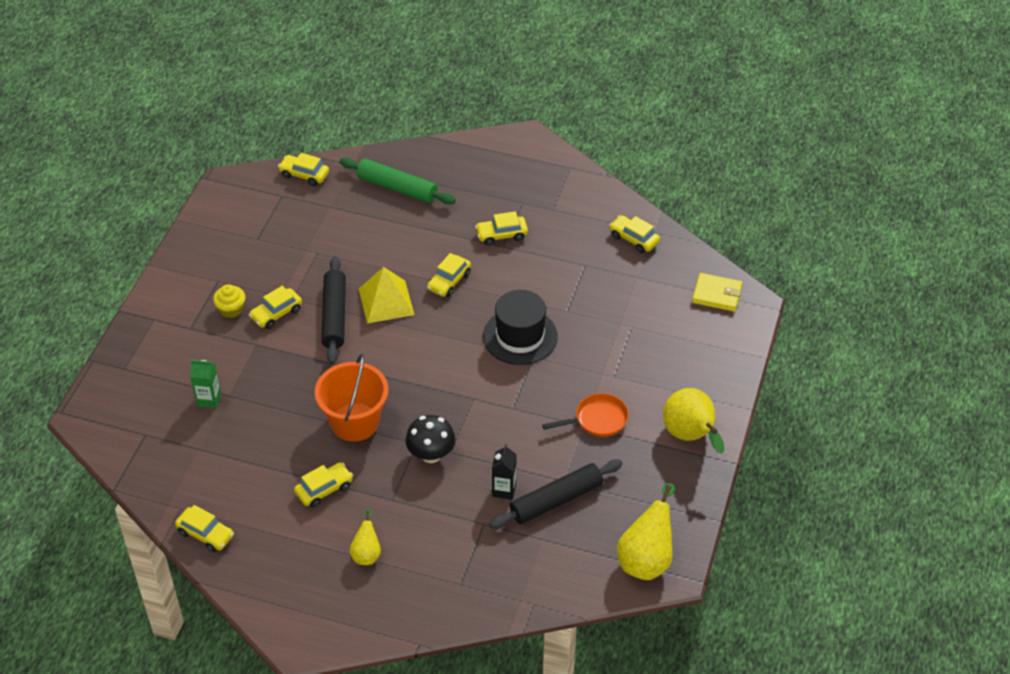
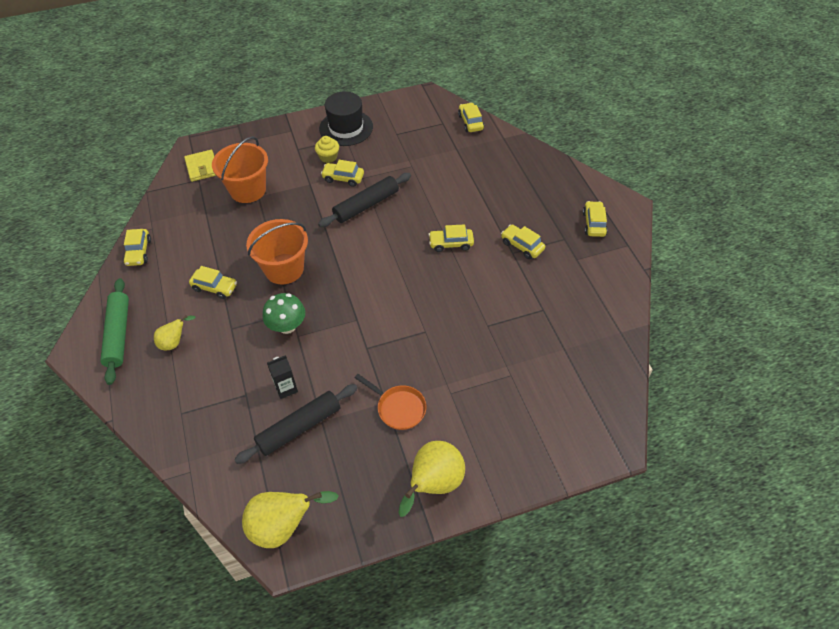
camera: 55 degrees right, 5 degrees up
green carton [190,360,221,408] -> orange bucket [212,136,268,203]
green rolling pin [339,158,456,204] -> green rolling pin moved to [100,278,129,385]
yellow pyramid [359,267,414,324] -> none
black mushroom [405,415,455,463] -> green mushroom [263,293,305,334]
black hat [483,290,558,365] -> black hat moved to [319,91,373,146]
black rolling pin [489,459,622,529] -> black rolling pin turned 60 degrees counterclockwise [234,384,357,464]
yellow car [609,215,660,253] -> yellow car moved to [583,201,608,237]
yellow wallet [692,273,742,312] -> yellow wallet moved to [184,150,216,182]

